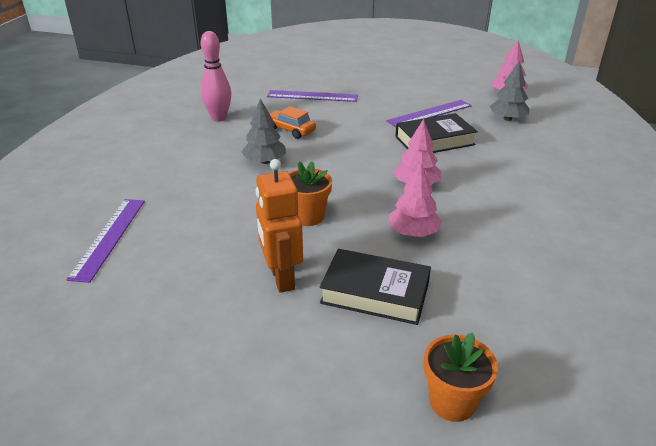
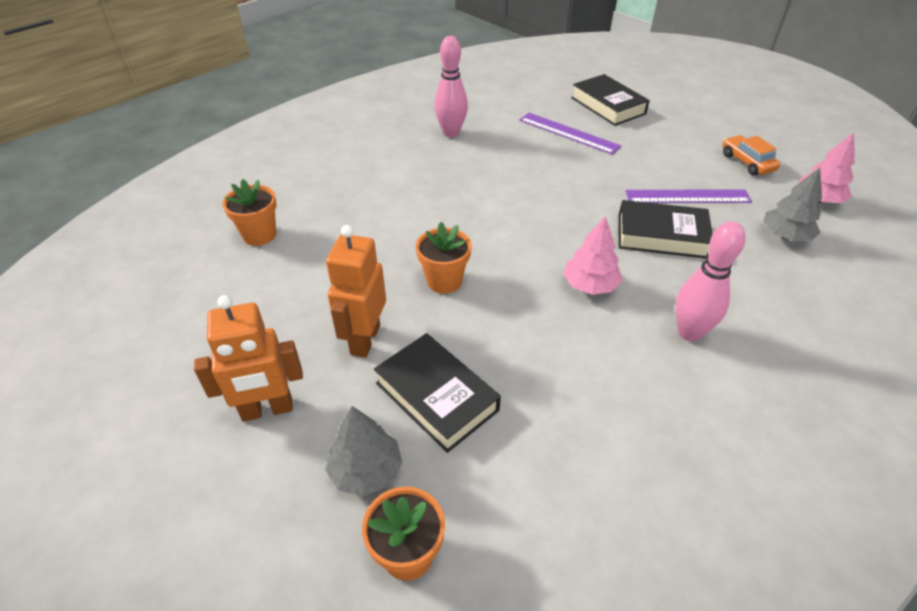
camera: 30 degrees right, 10 degrees up
purple ruler [66,199,145,283] -> orange flower pot [222,179,277,246]
grey tree [242,99,286,164] -> grey tree moved to [325,406,402,497]
orange car [270,106,316,139] -> orange car moved to [723,135,780,175]
pink tree [389,163,442,237] -> none
none -> orange robot [194,295,303,422]
none -> black book [571,74,650,126]
none -> pink bowling pin [675,221,746,341]

